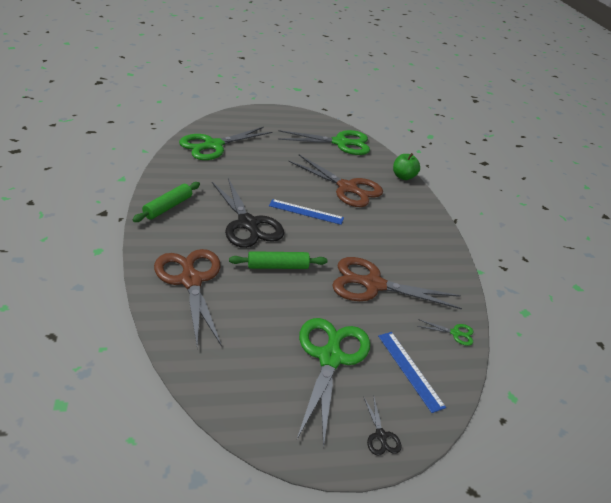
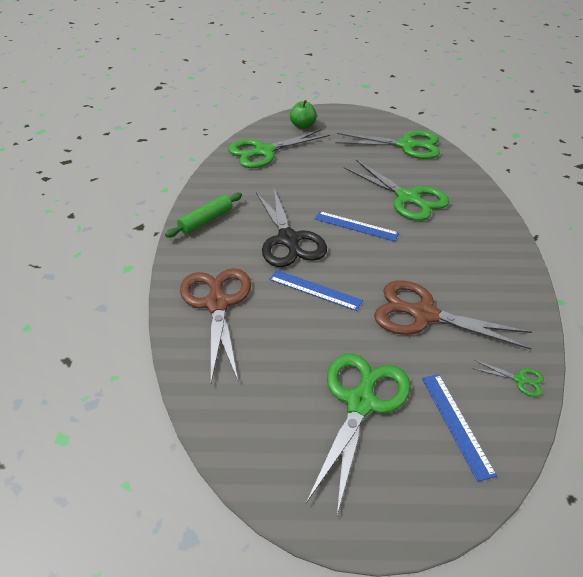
camera: 15 degrees right, 5 degrees up
green rolling pin [229,251,327,269] -> blue ruler [269,270,363,311]
brown scissors [288,155,383,207] -> green scissors [344,160,449,221]
black scissors [364,398,401,456] -> none
green apple [393,153,420,180] -> green apple moved to [290,100,317,129]

